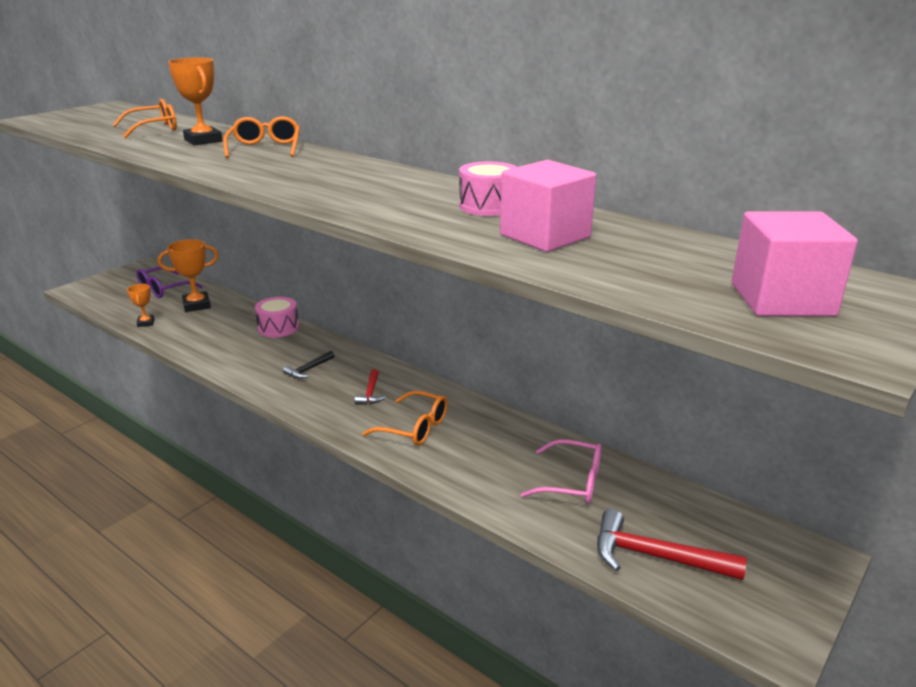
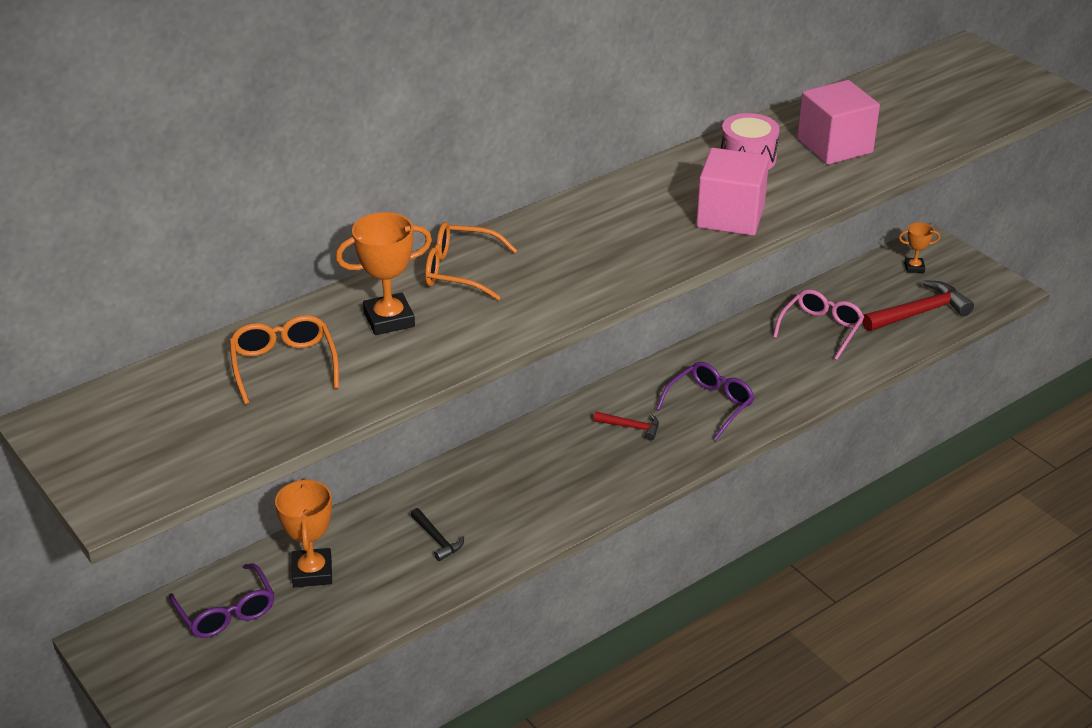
camera: 75 degrees left, 10 degrees up
orange trophy [127,284,154,327] -> orange trophy moved to [899,222,940,273]
pink drum [255,297,299,337] -> none
black hammer [283,351,334,379] -> black hammer moved to [411,508,464,561]
orange glasses [363,391,448,446] -> purple glasses [656,362,754,440]
red hammer [597,509,747,580] -> red hammer turned 150 degrees counterclockwise [862,280,974,331]
pink cube [732,211,858,316] -> pink cube moved to [696,148,769,236]

